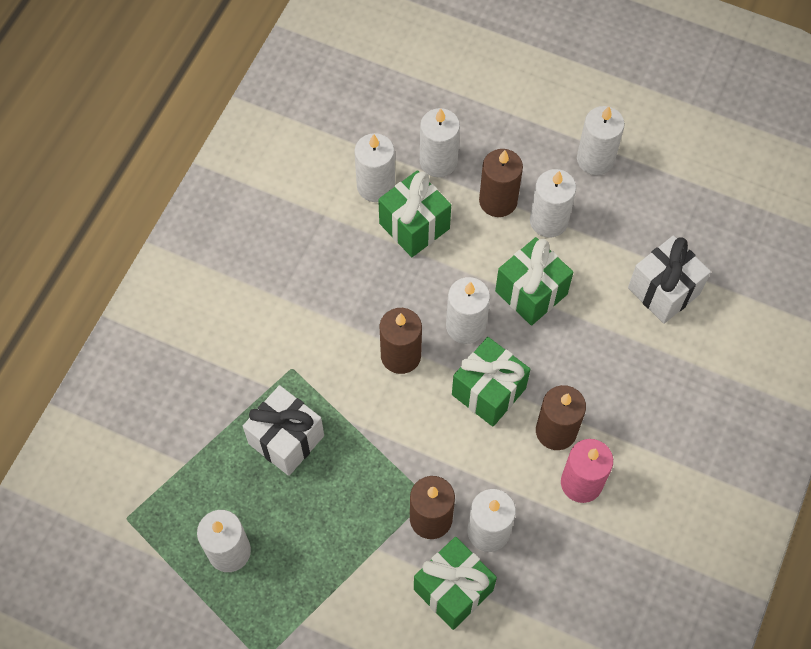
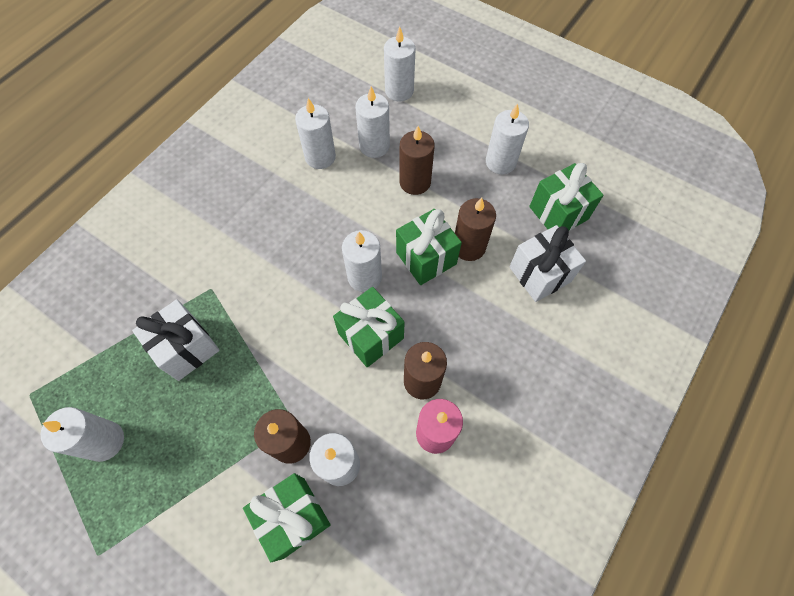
camera: 10 degrees right, 0 degrees up
green gift [378,170,451,257] -> green gift moved to [529,163,604,230]
brown candle [379,308,422,374] -> brown candle moved to [455,197,496,261]
white candle [530,169,576,237] -> white candle moved to [384,27,415,102]

